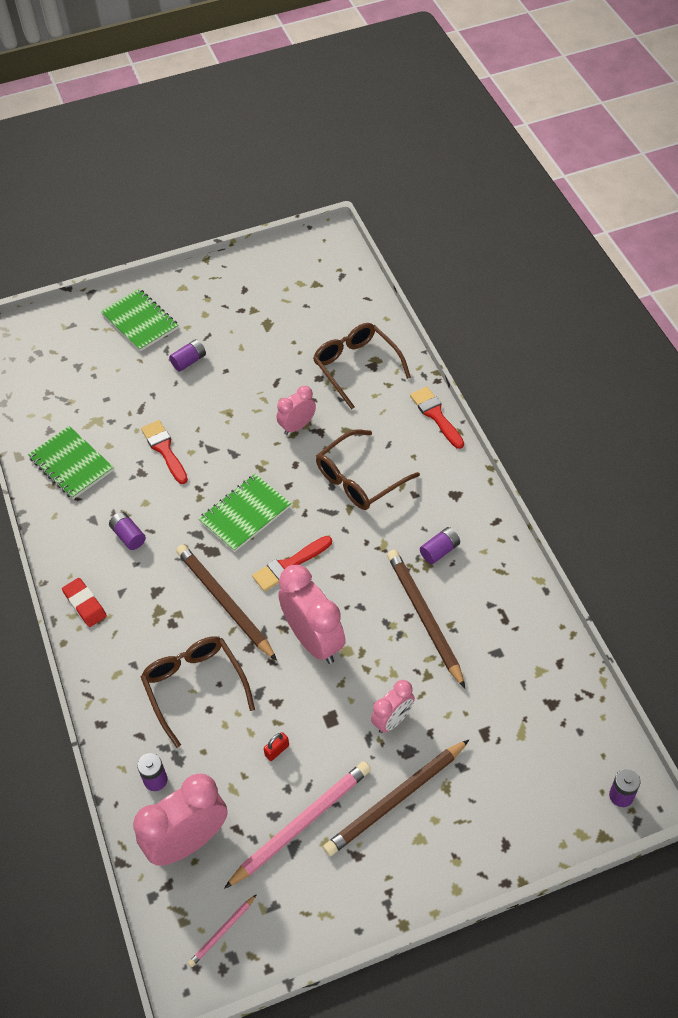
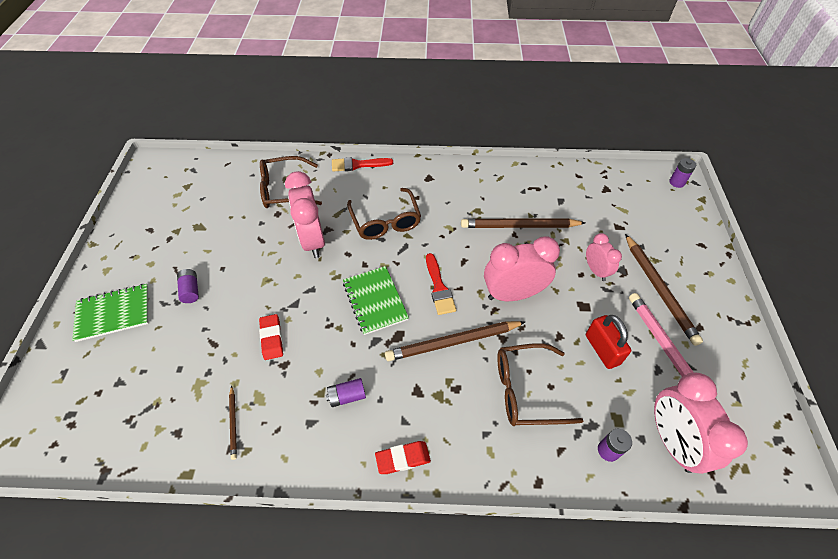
camera: 70 degrees left, 0 degrees up
green notebook [28,426,114,499] -> brown pencil [229,386,237,460]
red brush [141,420,188,484] -> red eraser [259,314,283,360]
pink pencil [188,894,257,967] -> none
red padlock [263,732,289,761] -> red padlock [586,315,631,369], size x2.05
pink clock [277,386,316,435] -> pink clock [285,171,325,258], size x1.77
purple battery [420,527,460,564] -> none

